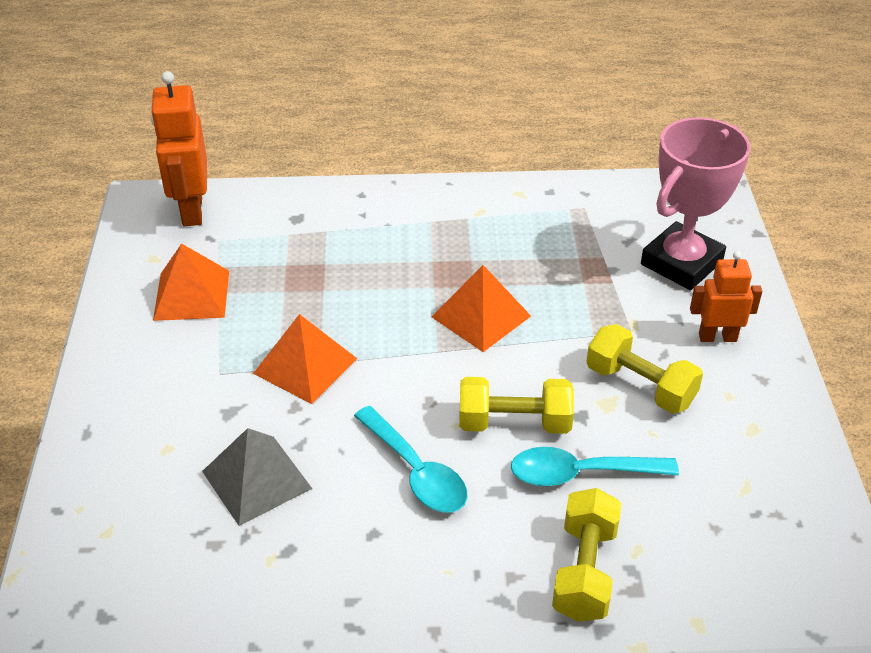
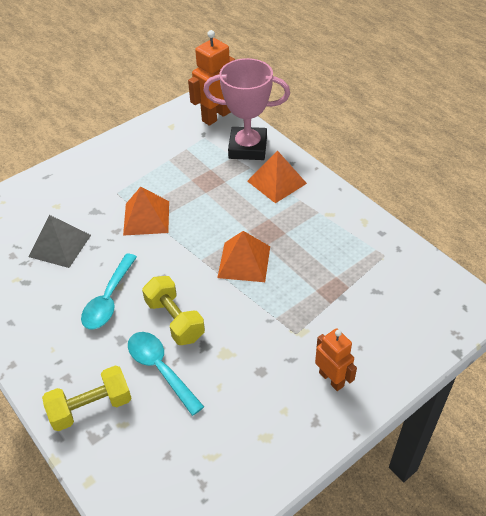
camera: 55 degrees right, 5 degrees up
orange pyramid [153,243,229,321] -> orange pyramid moved to [247,151,307,203]
yellow dumbbell [586,324,703,414] -> none
pink trophy [641,117,751,290] -> pink trophy moved to [203,58,290,160]

